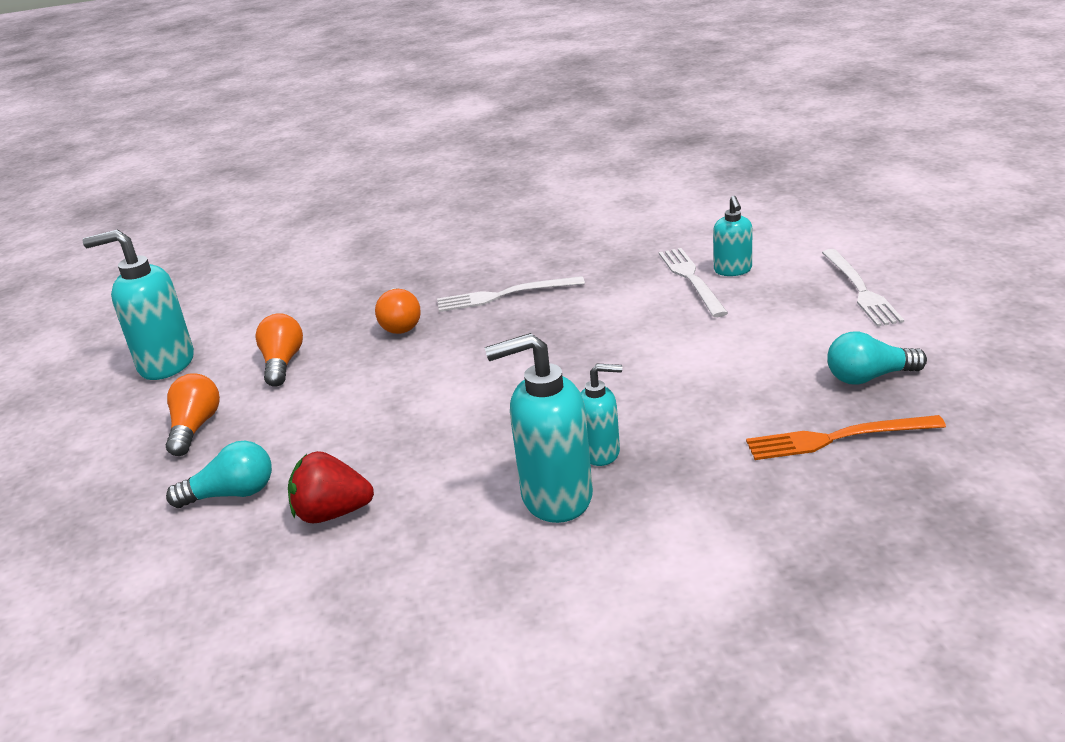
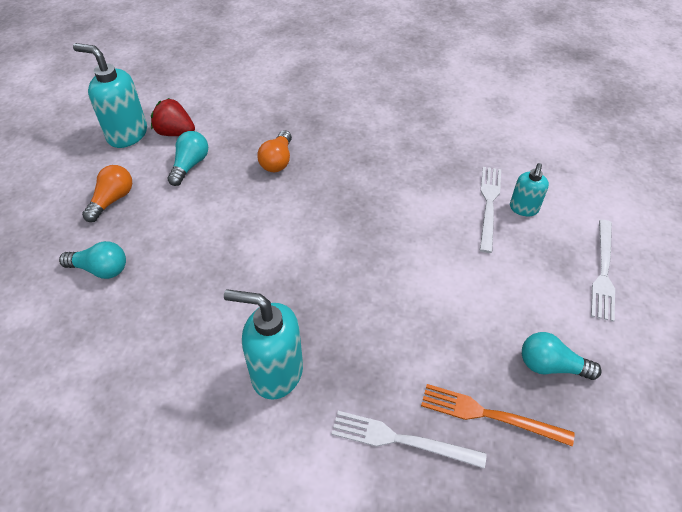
camera: 20 degrees right, 20 degrees up
orange light bulb [255,313,303,387] -> turquoise light bulb [167,131,208,186]
red strawberry [288,451,374,524] -> red strawberry moved to [151,98,195,136]
white fork [437,276,585,312] -> white fork moved to [331,411,487,469]
turquoise soap dispenser [581,363,622,466] -> none

